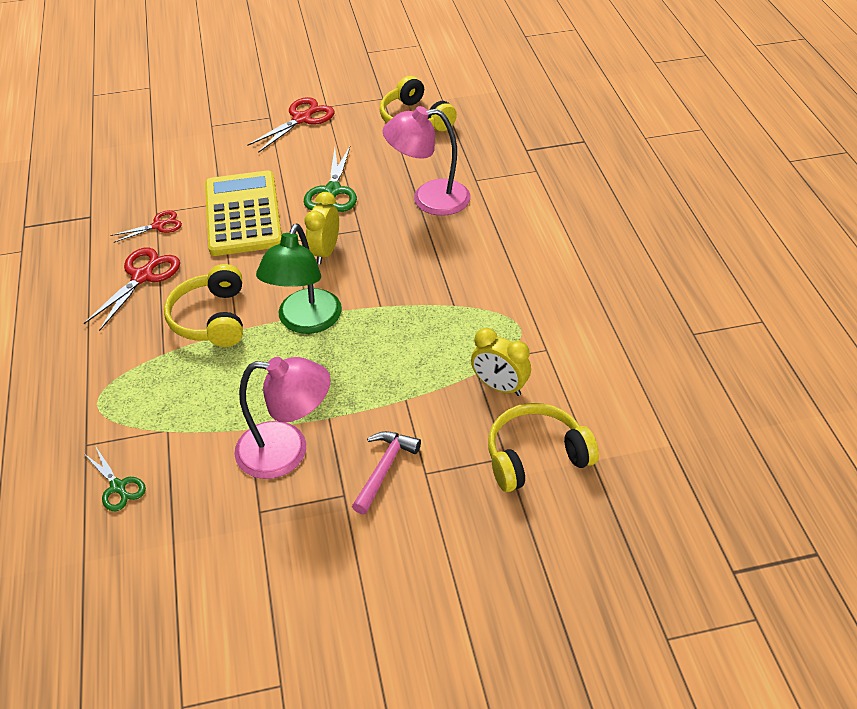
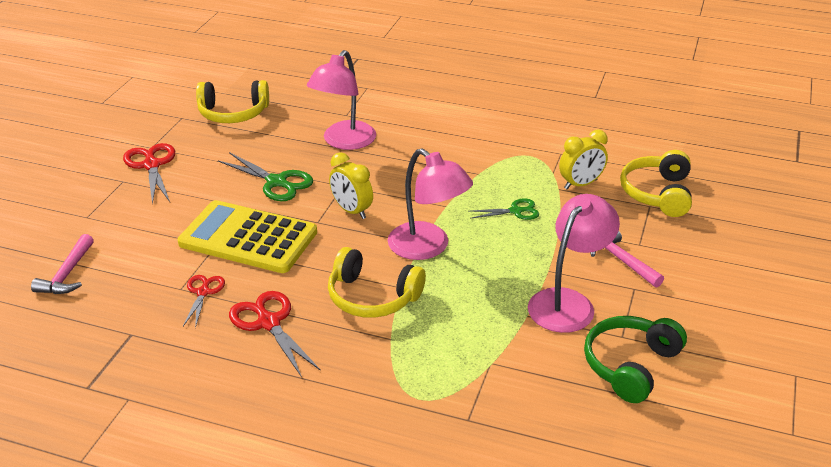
camera: 60 degrees left, 10 degrees down
green scissors [84,447,146,511] -> green scissors moved to [470,198,539,220]
green lamp [256,223,342,334] -> pink lamp [388,148,473,260]
none -> pink hammer [31,234,94,294]
none -> green headphones [584,316,687,403]

